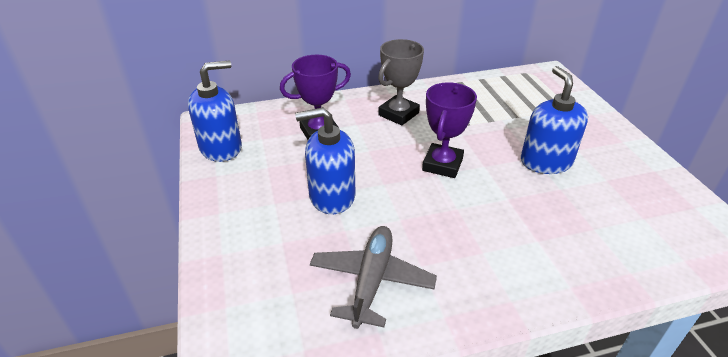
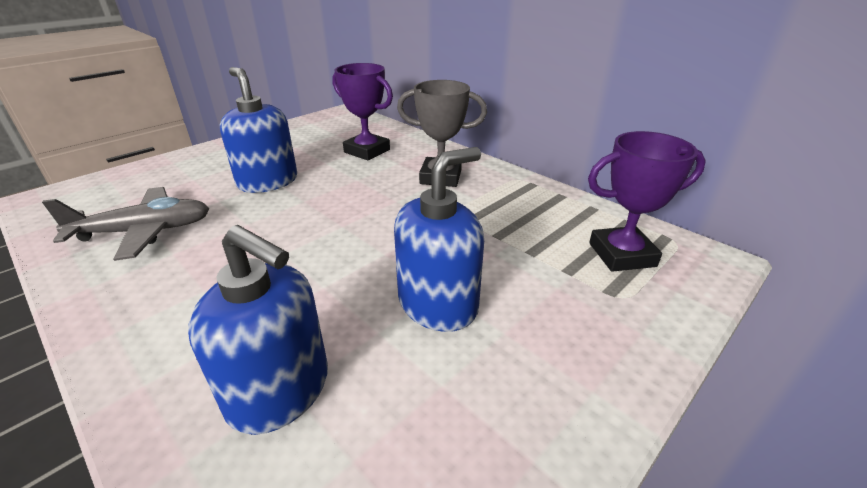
camera: 60 degrees right, 5 degrees down
blue soap dispenser [188,60,242,162] -> blue soap dispenser moved to [188,225,328,435]
purple trophy [422,82,477,178] -> purple trophy moved to [588,131,706,272]

